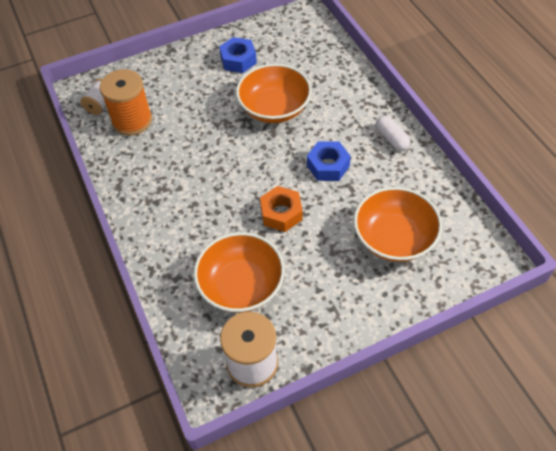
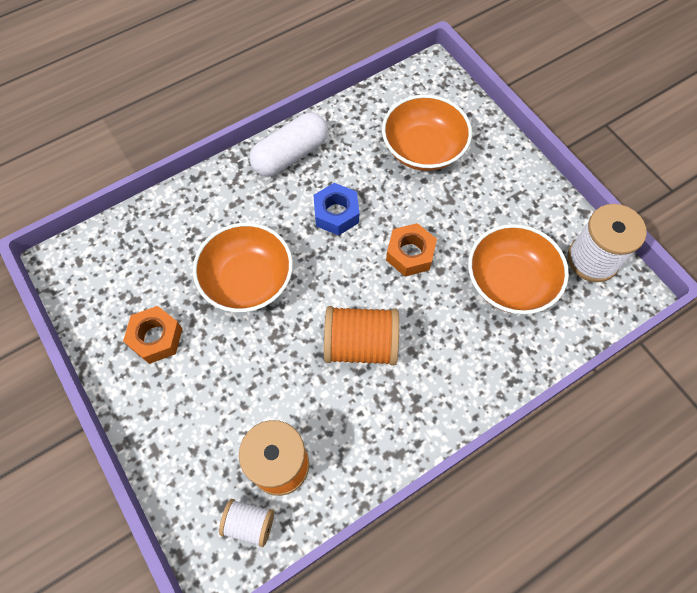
camera: 100 degrees left, 10 degrees up
blue nut [219,37,257,73] -> orange nut [123,306,182,364]
white capsule [376,116,411,151] -> white capsule [249,113,328,177], size x1.71
none -> orange spool [324,306,399,366]

